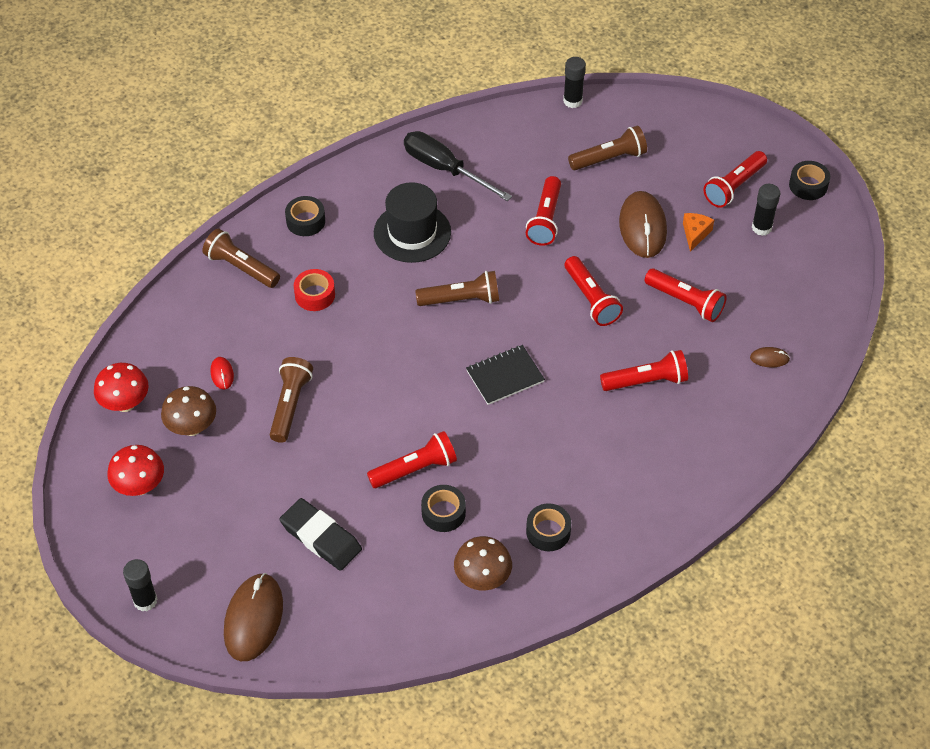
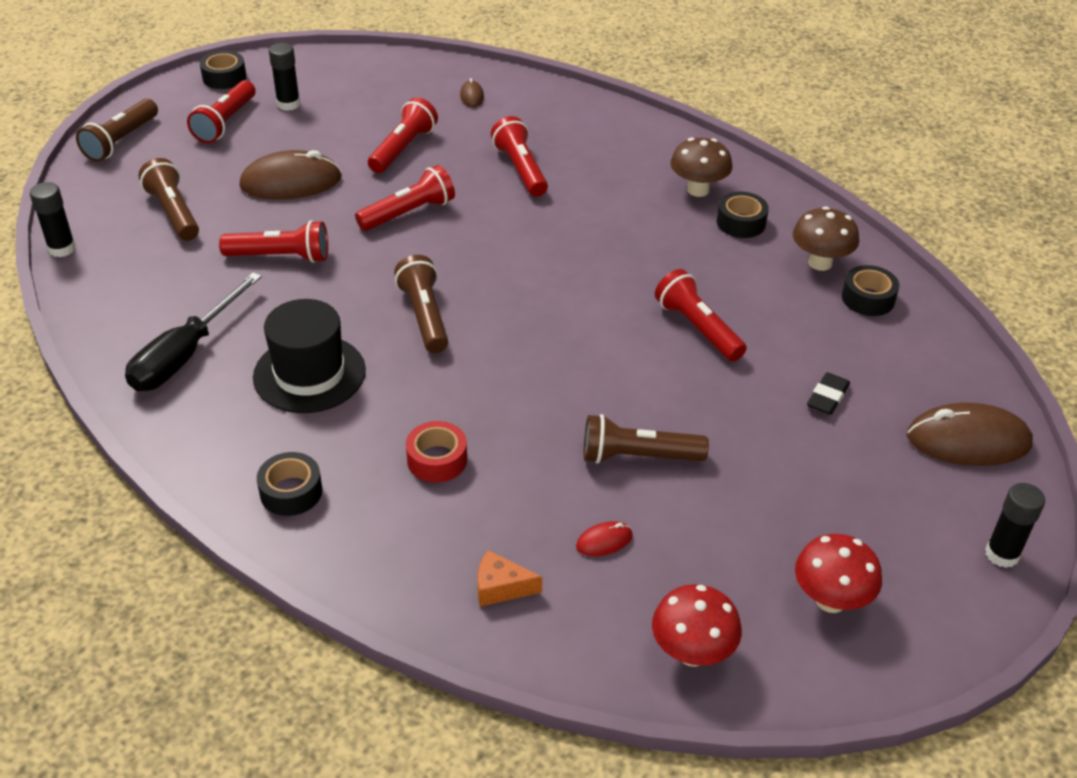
camera: 100 degrees left, 10 degrees down
brown mushroom [161,386,216,436] -> brown mushroom moved to [670,138,732,197]
brown flashlight [202,229,280,288] -> brown flashlight moved to [76,99,158,162]
black eraser [280,498,362,571] -> black eraser [807,372,850,415], size x0.58
black tape [421,485,466,532] -> black tape moved to [842,265,899,316]
black notebook [466,345,545,405] -> none
orange cheese [683,213,714,252] -> orange cheese moved to [478,550,542,607]
red flashlight [703,151,767,208] -> red flashlight turned 75 degrees clockwise [187,80,255,143]

